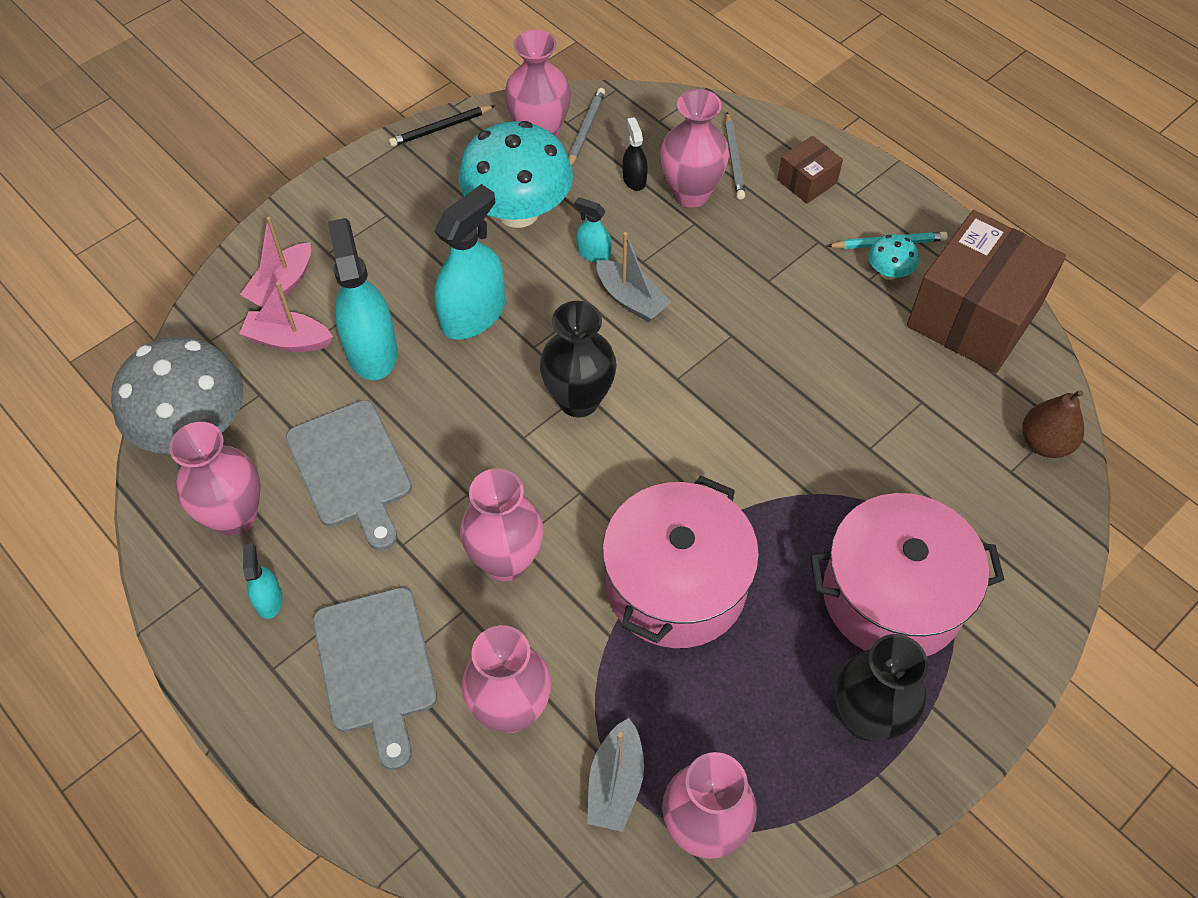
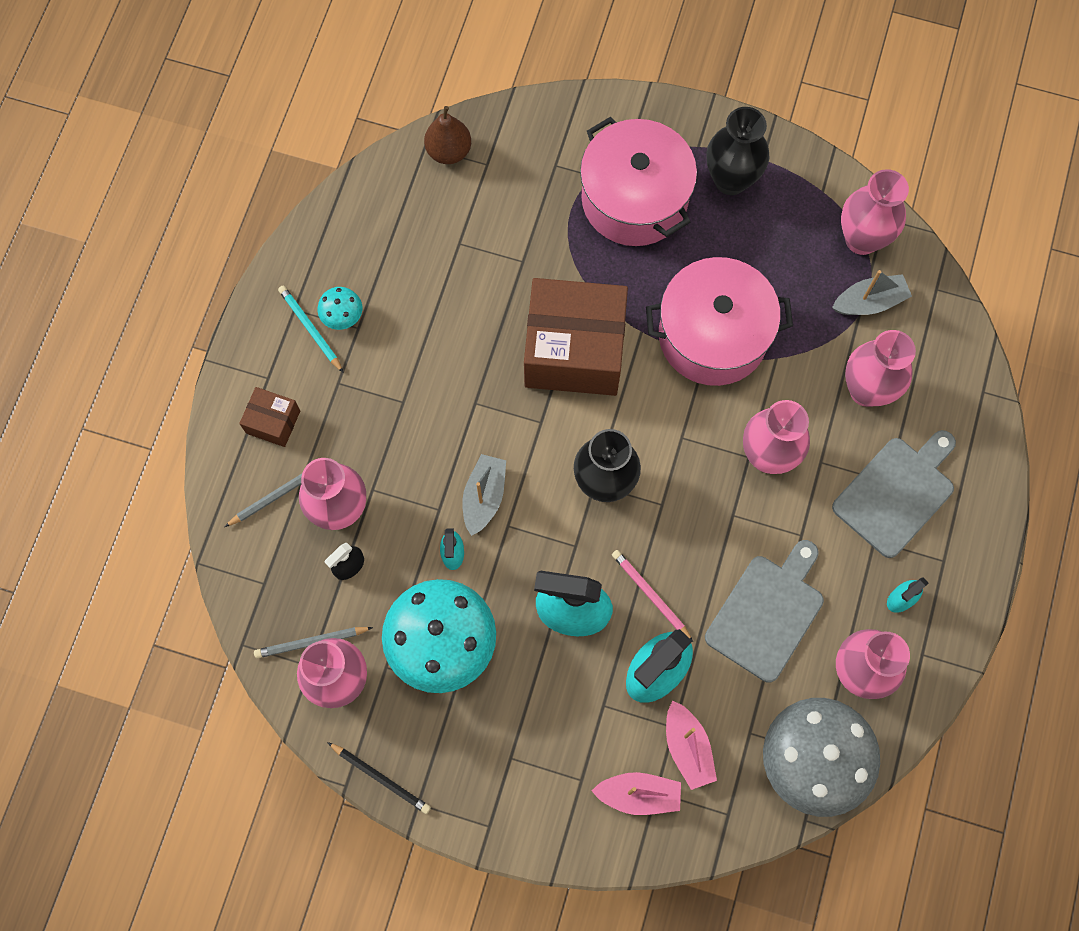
camera: 120 degrees left, 15 degrees up
brown box [907,210,1066,373] -> brown box moved to [524,278,628,396]
none -> pink pencil [612,550,693,642]

